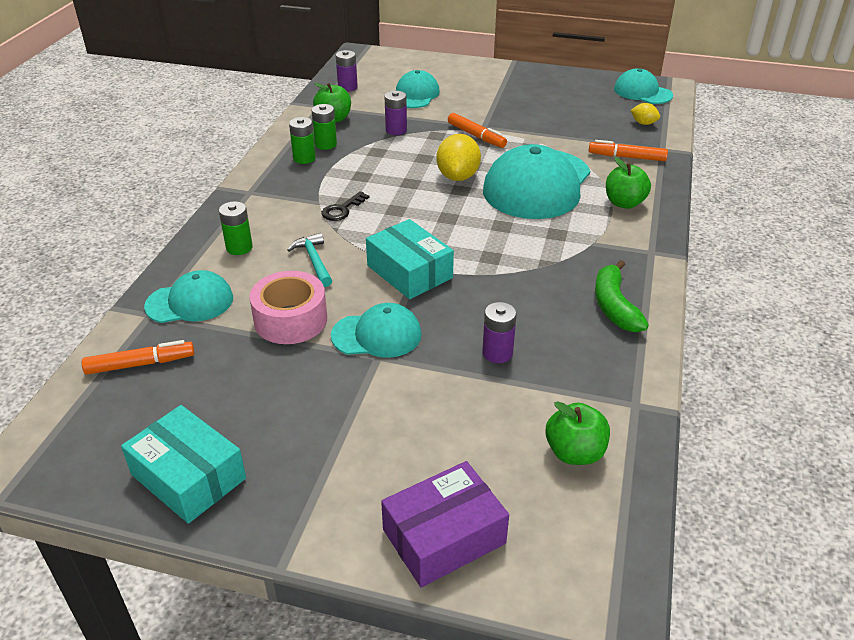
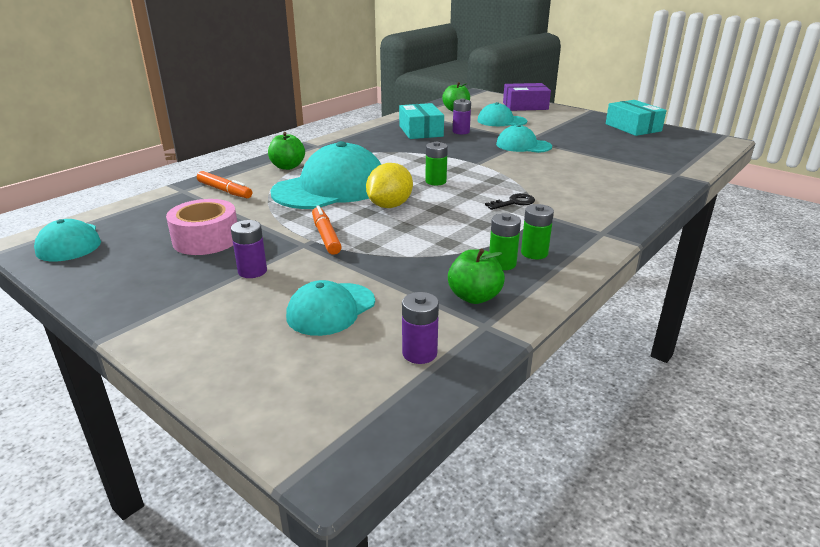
camera: 155 degrees left, 10 degrees down
orange marker [82,340,194,375] -> none
turquoise cap [144,270,233,323] -> turquoise cap moved to [477,102,527,126]
green battery [219,201,253,255] -> green battery moved to [425,142,448,185]
pink tape [249,271,327,344] -> pink tape moved to [166,199,237,255]
turquoise hammer [287,233,332,287] -> none
turquoise box [366,219,454,299] -> turquoise box moved to [399,103,444,139]
purple battery [384,91,407,135] -> purple battery moved to [231,220,267,278]
green banana [595,260,649,332] -> none
yellow lemon [630,103,660,125] -> none

